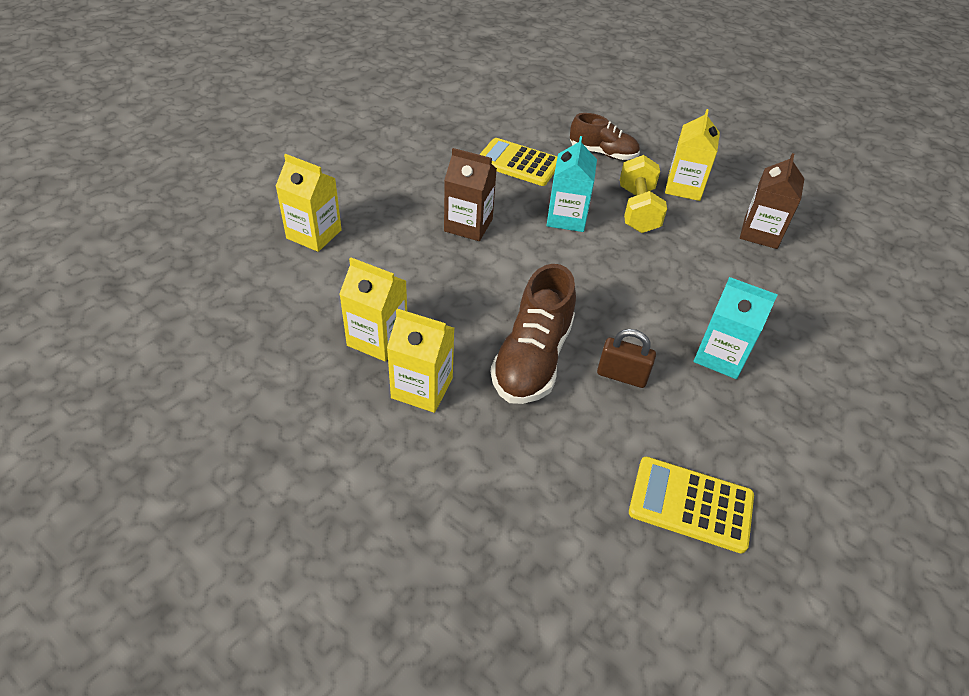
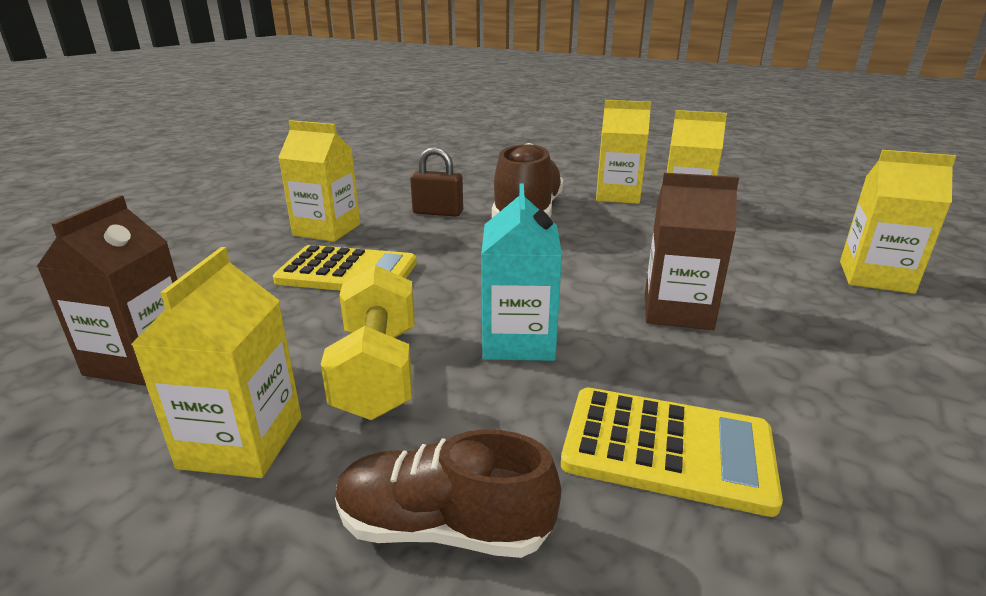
camera: 175 degrees right, 20 degrees down
yellow calculator [629,457,754,554] -> yellow calculator moved to [273,245,417,291]
turquoise carton [694,277,778,379] -> yellow carton [278,120,360,242]

